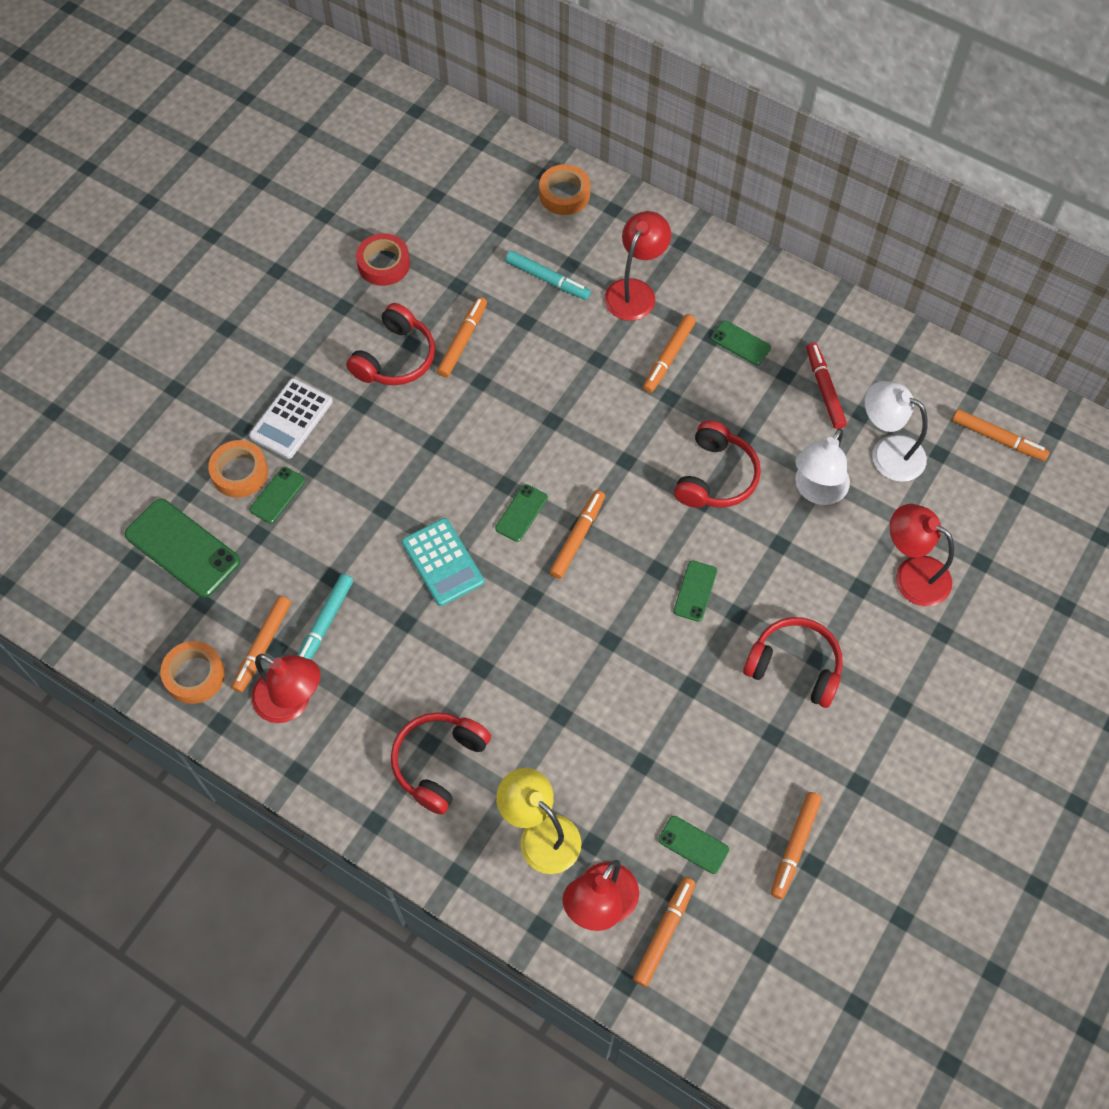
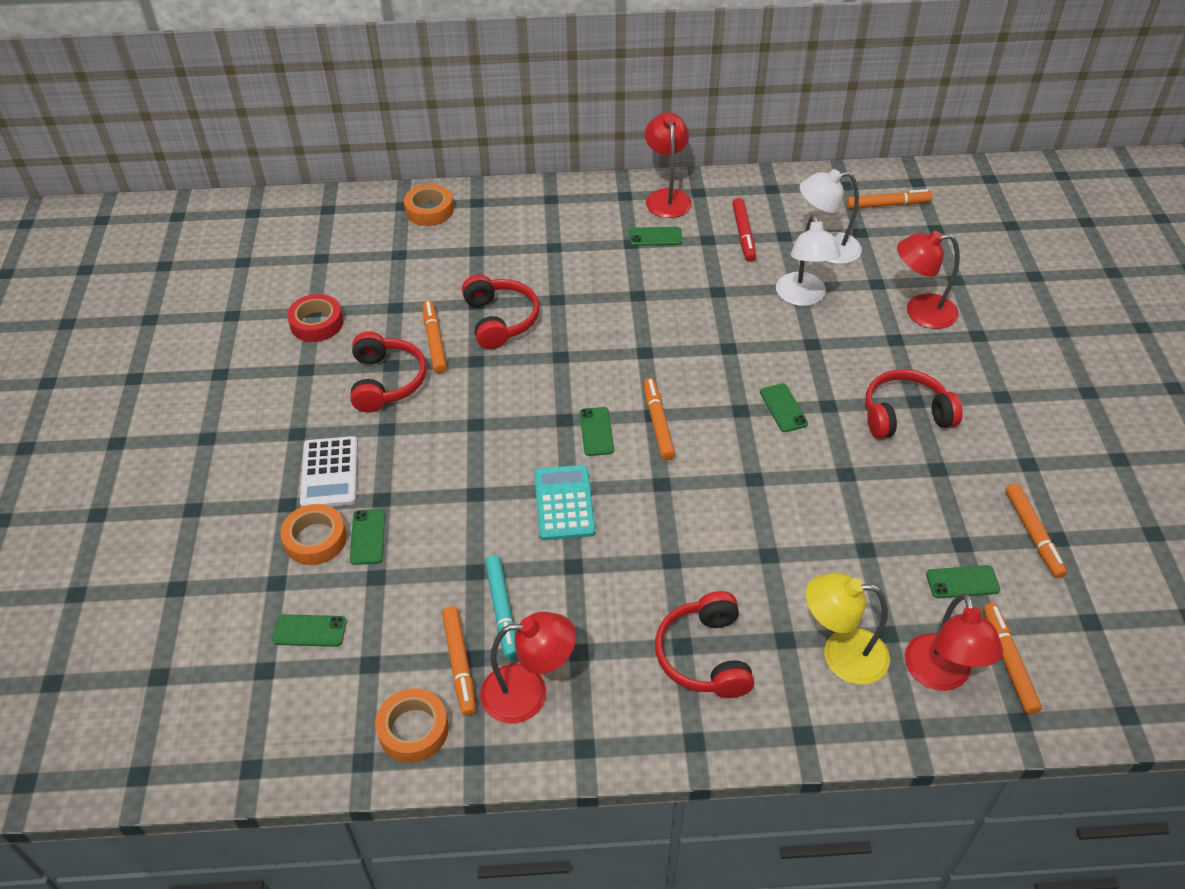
camera: 35 degrees left, 15 degrees down
green phone [125,499,240,598] -> green phone [272,614,347,647], size x0.53
turquoise calculator [402,518,484,606] -> turquoise calculator turned 120 degrees counterclockwise [534,465,596,540]
turquoise marker [505,251,591,300] -> none
red lamp [604,211,671,321] -> red lamp moved to [645,112,692,218]
orange marker [643,314,696,393] -> none
red headphones [674,421,761,508] -> red headphones moved to [462,274,540,349]
red marker [806,342,847,429] -> red marker turned 135 degrees counterclockwise [732,198,756,262]

